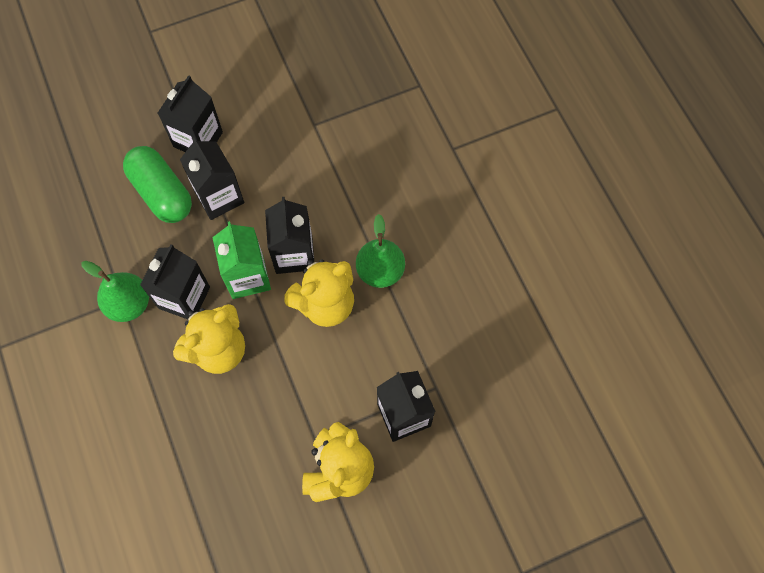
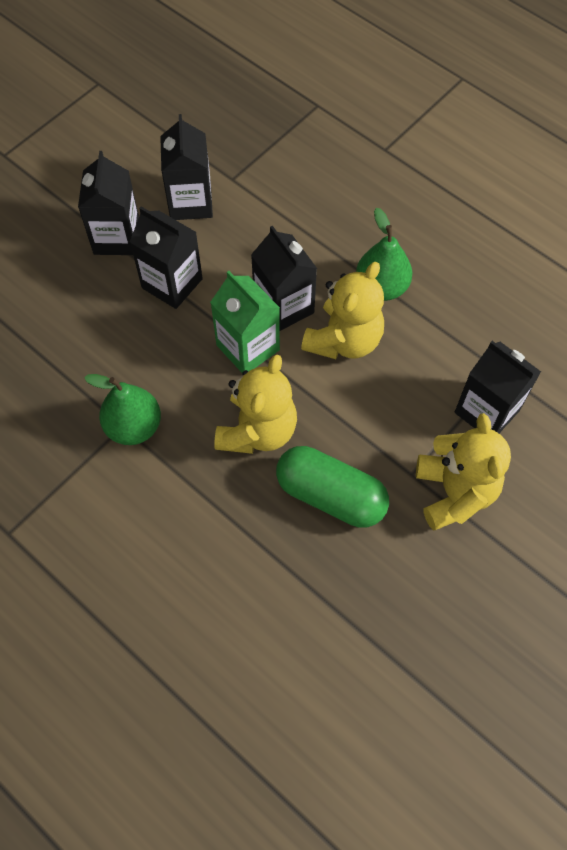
camera: 25 degrees left, 5 degrees down
green capsule [123,146,192,223] -> green capsule moved to [276,446,389,528]
black carton [140,244,210,319] -> black carton moved to [160,114,213,220]

